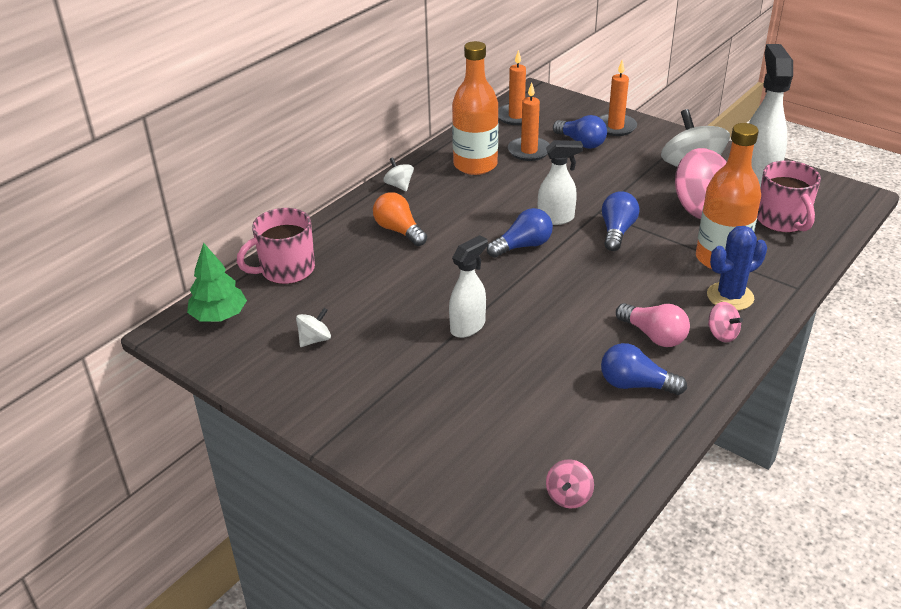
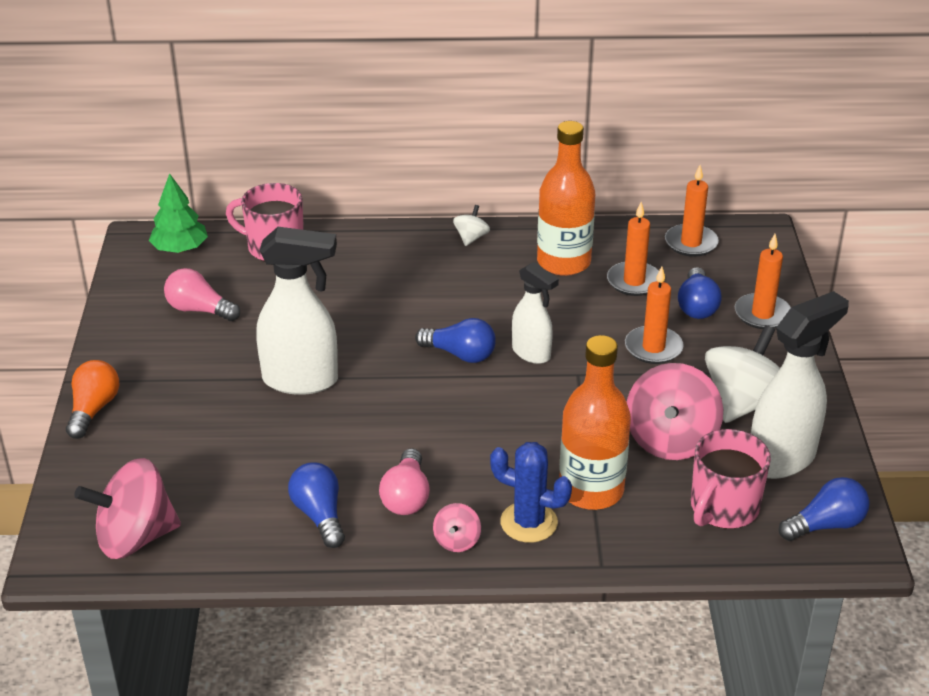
camera: 50 degrees right, 0 degrees up
white spinning top [296,308,331,347] -> pink light bulb [164,268,240,321]
orange light bulb [373,192,427,246] -> orange light bulb moved to [66,360,119,439]
white spray bottle [449,235,488,338] -> white spray bottle [256,227,338,395], size x1.65
pink spinning top [546,459,594,509] -> pink spinning top [74,458,181,559], size x2.12
blue light bulb [602,191,639,251] -> blue light bulb moved to [779,477,870,541]
none -> orange candle [625,266,684,364]

